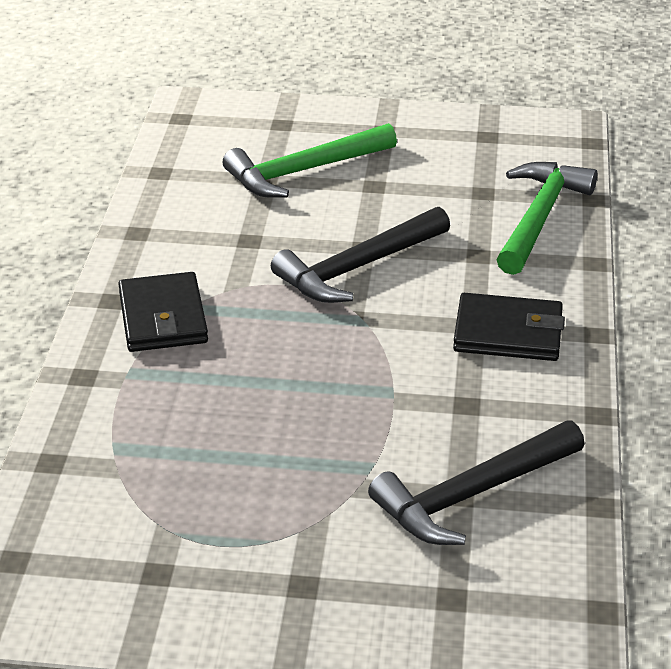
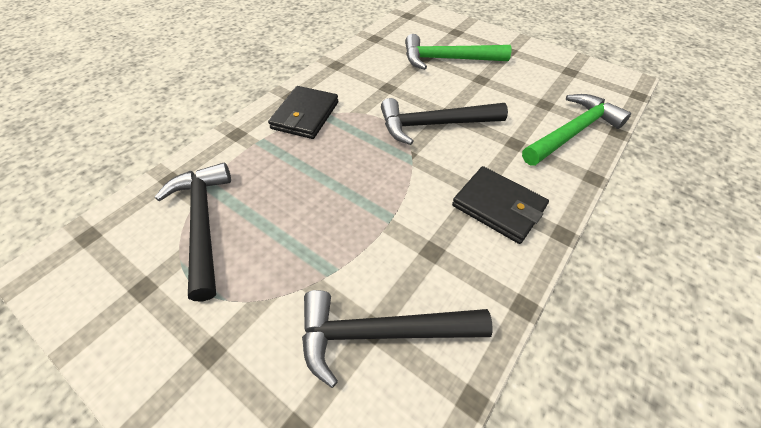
camera: 30 degrees right, 15 degrees up
none -> black hammer [155,163,231,301]

